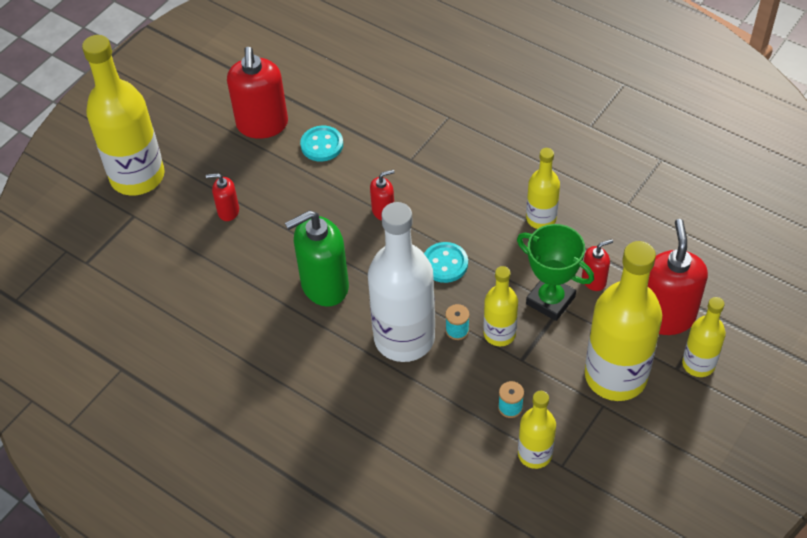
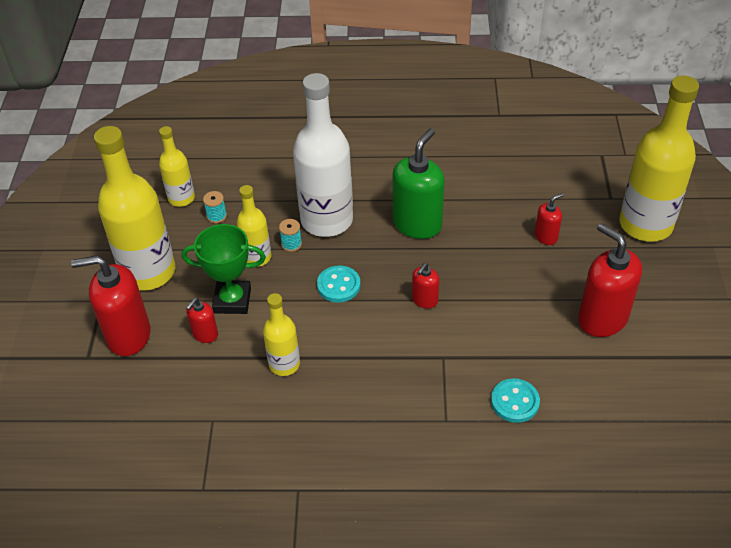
camera: 145 degrees right, 5 degrees down
turquoise button [300,126,343,161] -> turquoise button moved to [491,378,540,423]
red soap dispenser [648,219,708,335] -> red soap dispenser turned 120 degrees clockwise [71,255,150,356]
yellow bottle [682,297,726,377] -> none

